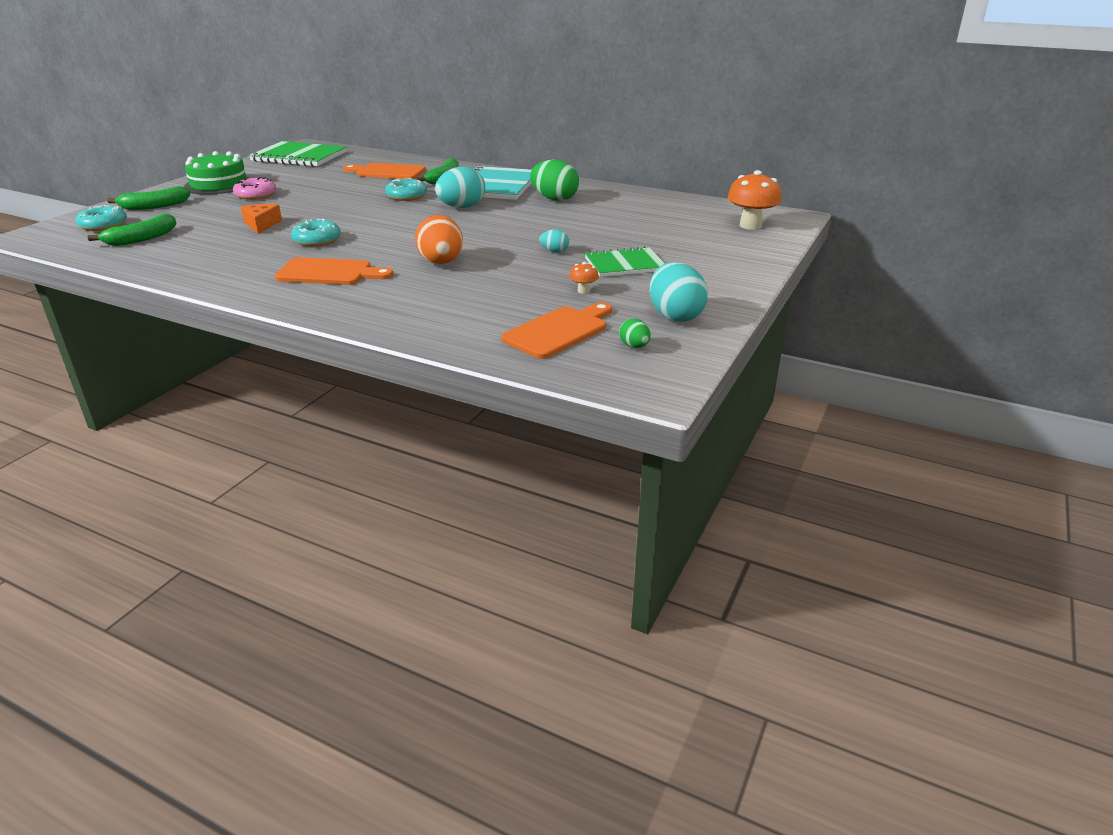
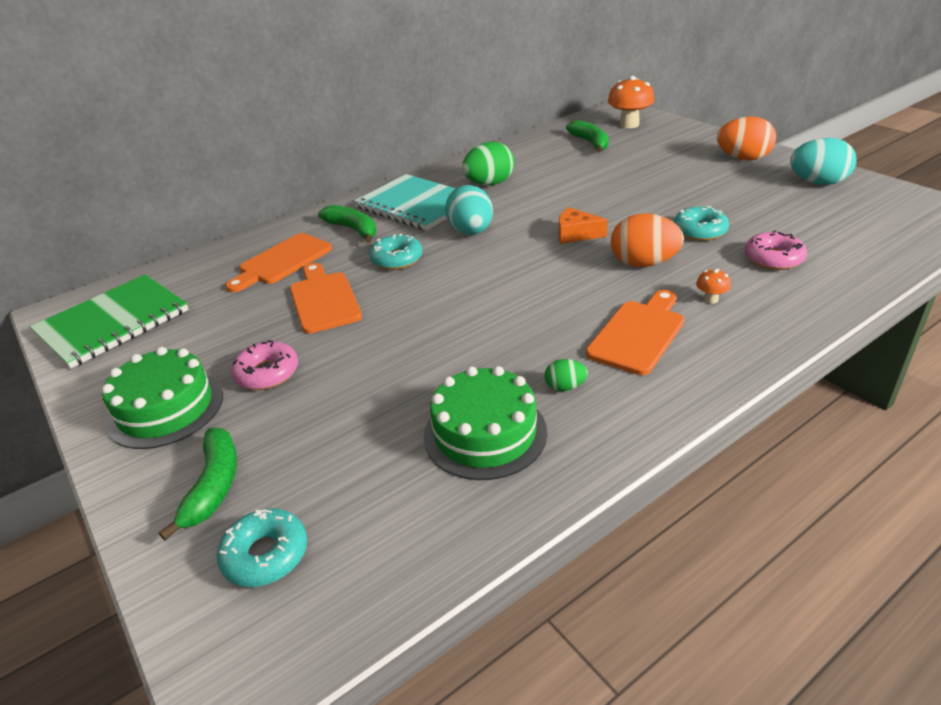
camera: 60 degrees left, 5 degrees up
green banana [88,214,177,246] -> green banana moved to [566,120,609,153]
orange cheese [241,204,282,234] -> orange cheese moved to [559,207,608,244]
turquoise donut [291,219,341,247] -> turquoise donut moved to [673,206,729,241]
orange cutting board [501,302,612,359] -> orange cutting board moved to [290,263,362,334]
turquoise egg [540,229,569,252] -> none
orange mushroom [569,262,599,294] -> orange mushroom moved to [696,269,731,304]
green notebook [585,246,665,277] -> none
green egg [619,318,651,348] -> green egg moved to [545,359,588,391]
none -> green cake [424,366,547,480]
none -> orange egg [717,116,776,160]
none -> pink donut [745,230,807,270]

